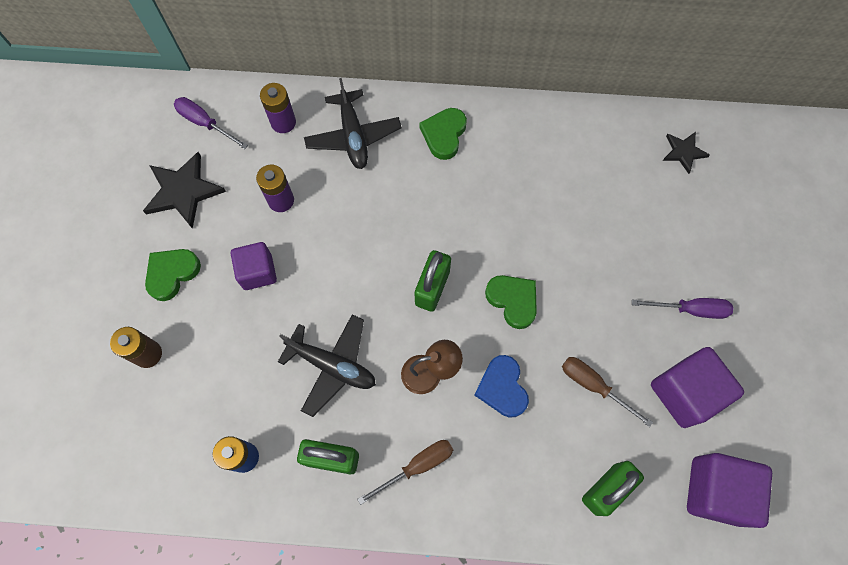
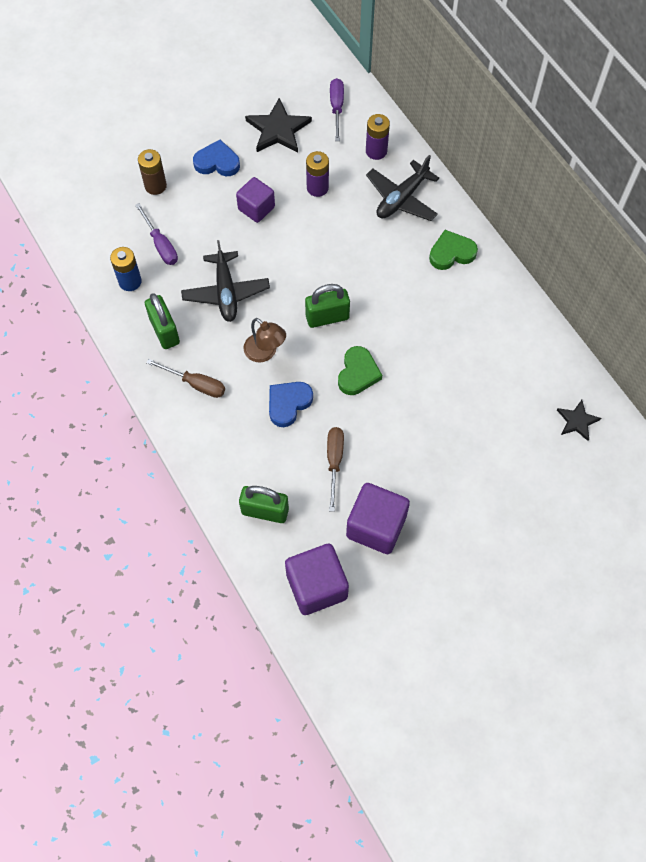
camera: 55 degrees right, 5 degrees down
green heart [145,249,201,301] -> blue heart [193,140,240,176]
purple screwdriver [632,298,733,319] -> purple screwdriver moved to [135,203,178,265]

